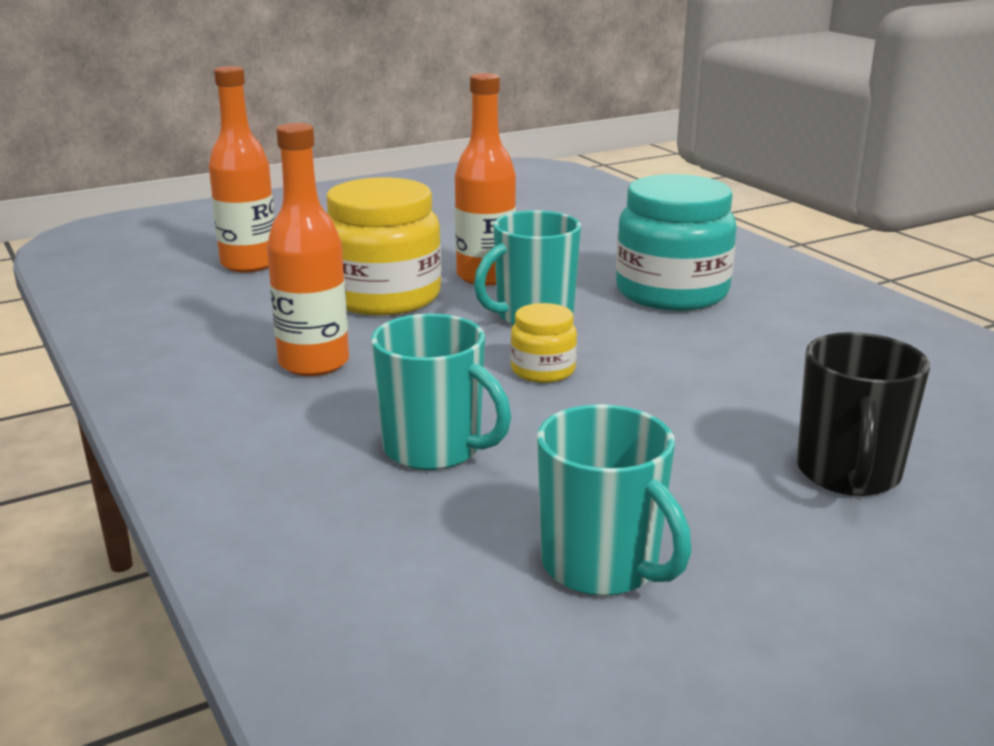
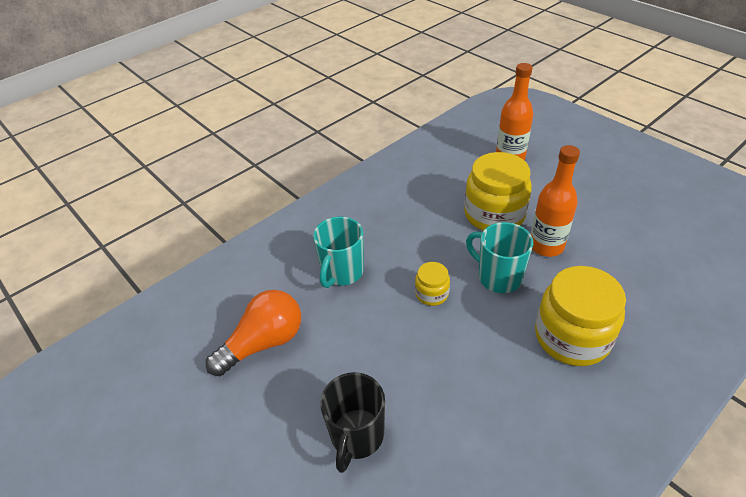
camera: 80 degrees right, 20 degrees up
orange bottle [267,123,349,376] -> none
turquoise mug [537,404,692,596] -> orange light bulb [206,290,301,376]
turquoise jar [616,174,737,311] -> yellow jar [535,266,626,366]
black mug [797,332,930,496] -> black mug turned 75 degrees counterclockwise [320,372,385,473]

